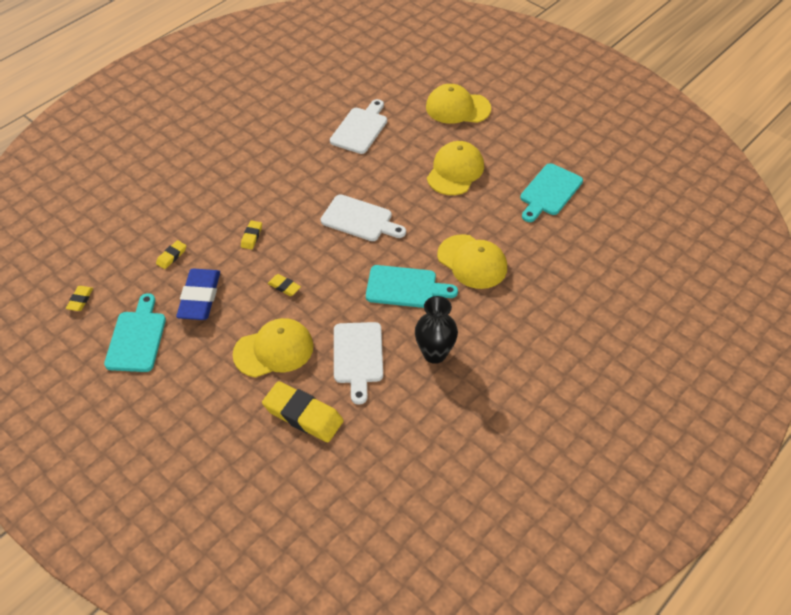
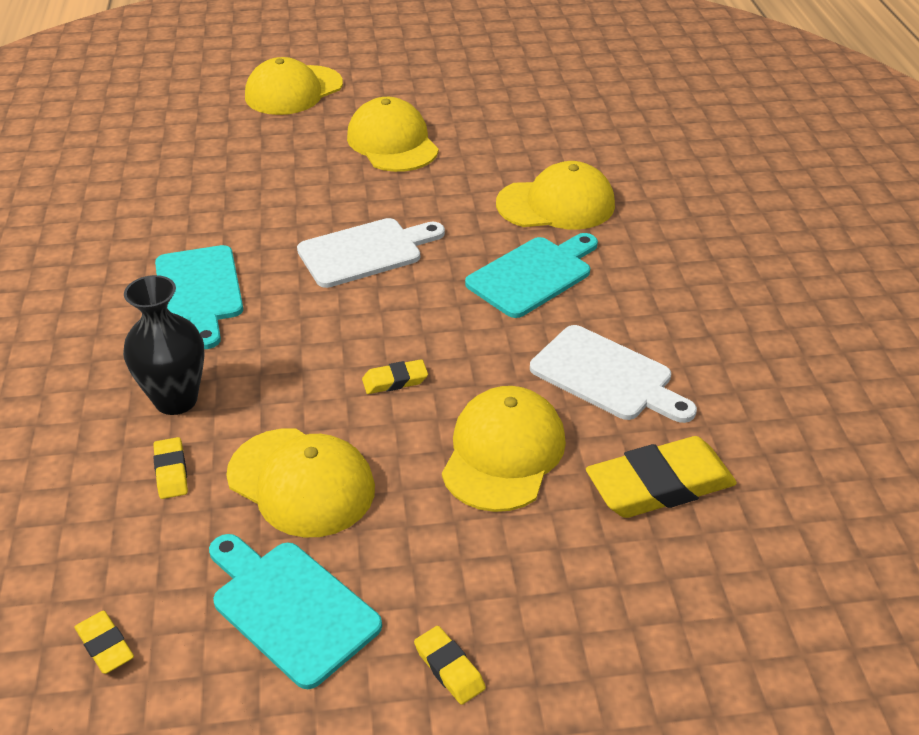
camera: 50 degrees left, 10 degrees down
blue eraser [176,268,220,320] -> yellow cap [226,428,375,537]
yellow eraser [241,220,262,250] -> yellow eraser moved to [414,626,486,705]
white cutting board [330,99,387,154] -> none
black vase [415,296,458,364] -> black vase moved to [123,275,205,415]
turquoise cutting board [520,163,583,222] -> turquoise cutting board moved to [155,245,243,349]

